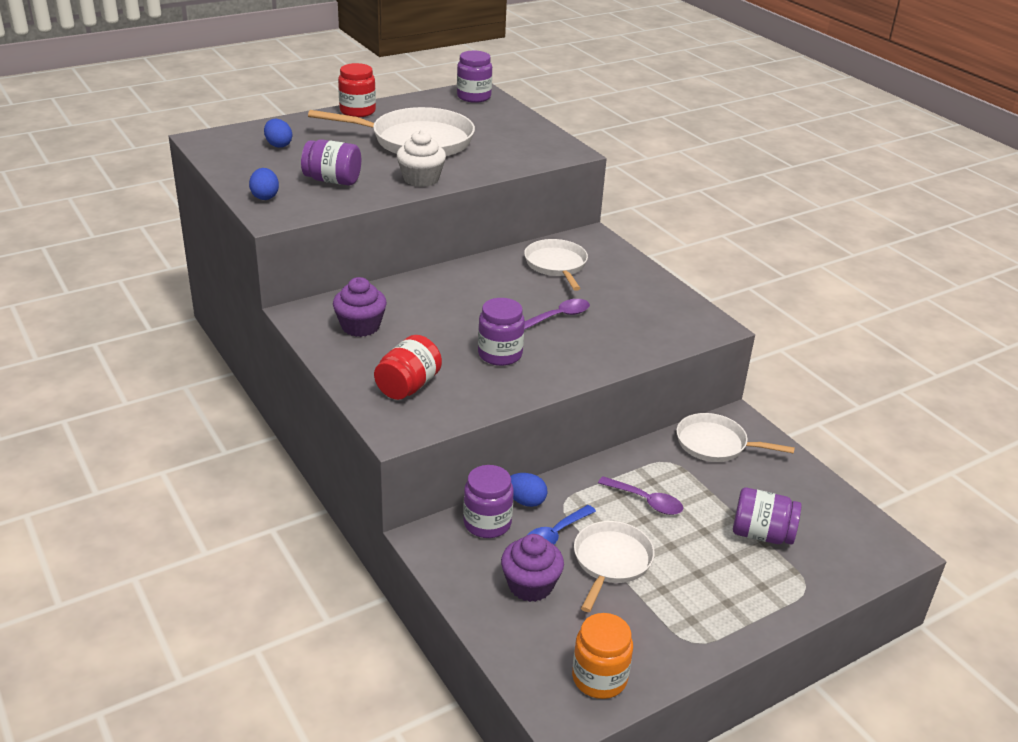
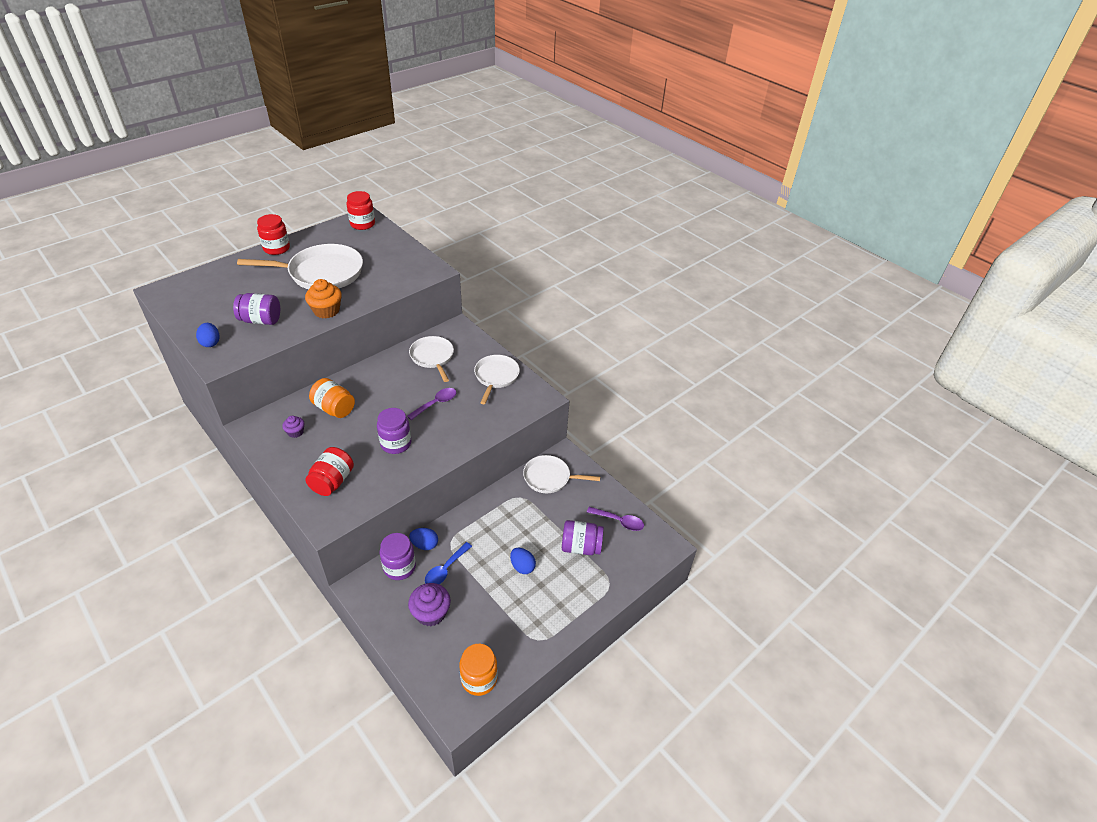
camera: 10 degrees left, 10 degrees up
blue egg [264,119,292,148] -> blue egg moved to [510,548,536,574]
purple cupcake [333,277,387,337] -> purple cupcake [282,416,304,438], size x0.57
white cupcake [397,130,446,187] -> orange cupcake [305,279,342,318]
purple jar [457,51,492,103] -> red jar [347,191,375,230]
white pan [574,521,655,612] -> white pan moved to [474,355,520,404]
purple spoon [598,476,683,515] -> purple spoon moved to [587,507,644,531]
none -> orange jar [309,378,355,418]

